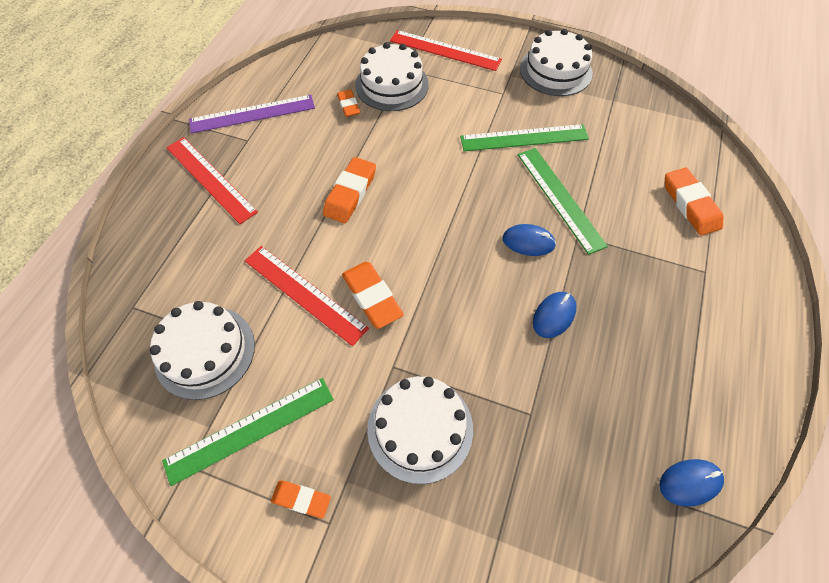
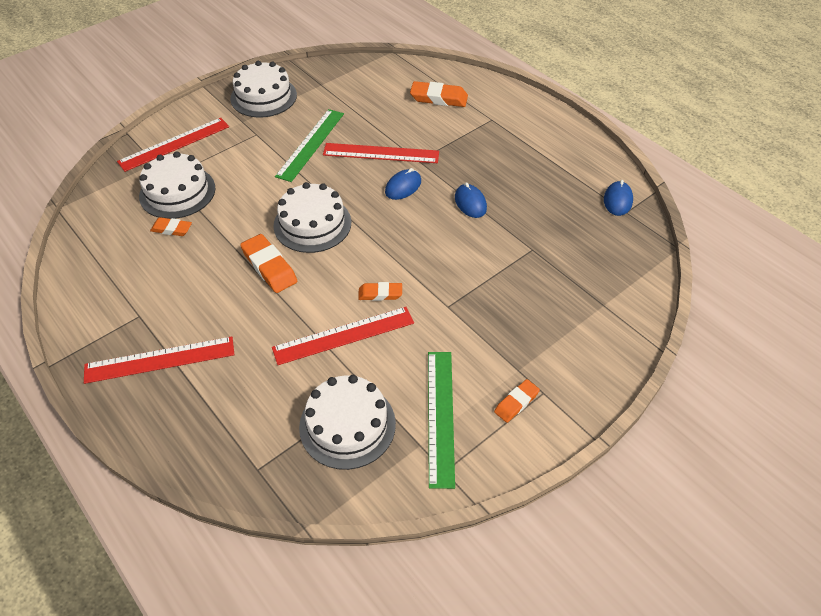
camera: 60 degrees left, 10 degrees down
purple ruler [189,95,315,134] -> none
orange eraser [342,262,404,329] -> orange eraser [358,282,402,301], size x0.61
white cake [367,376,473,484] -> white cake moved to [273,182,351,253]
green ruler [518,148,608,255] -> red ruler [323,143,439,163]

